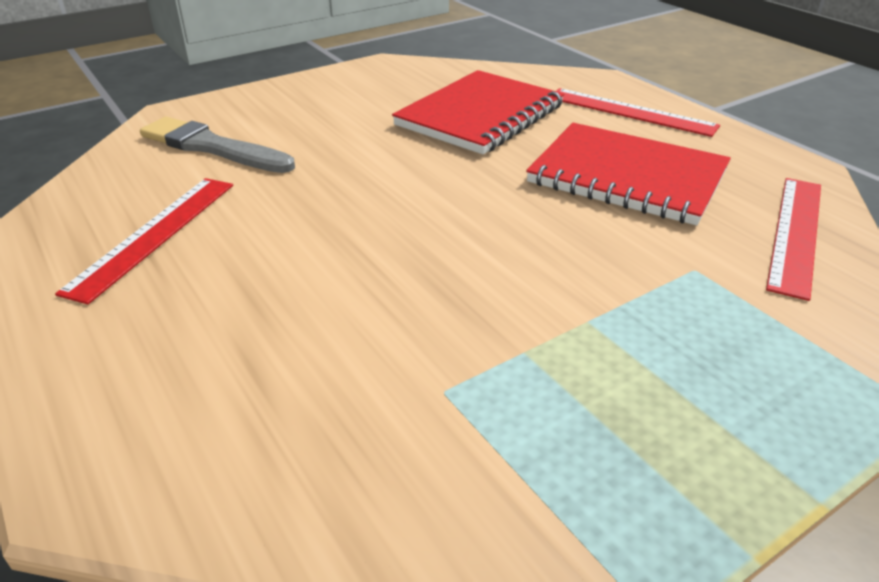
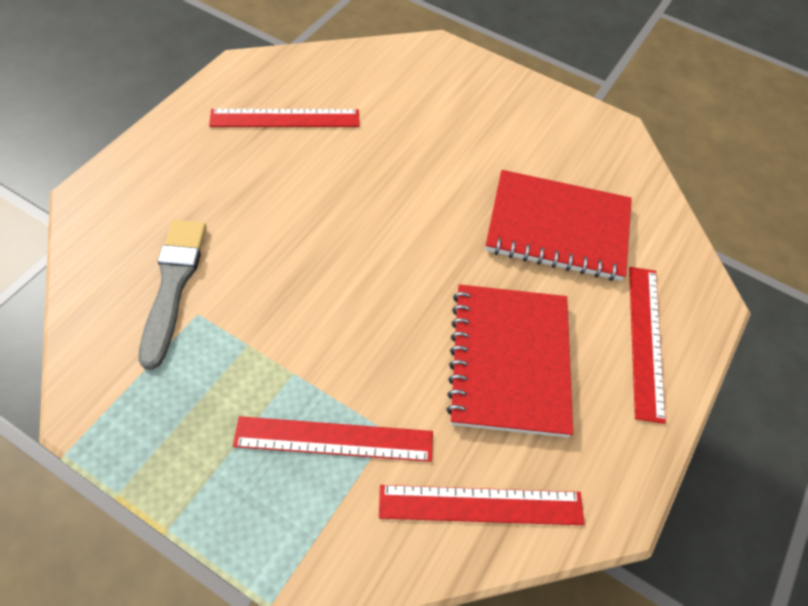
camera: 60 degrees right, 20 degrees up
grey brush [140,117,295,173] -> grey brush moved to [139,220,207,370]
none -> red ruler [233,416,433,462]

